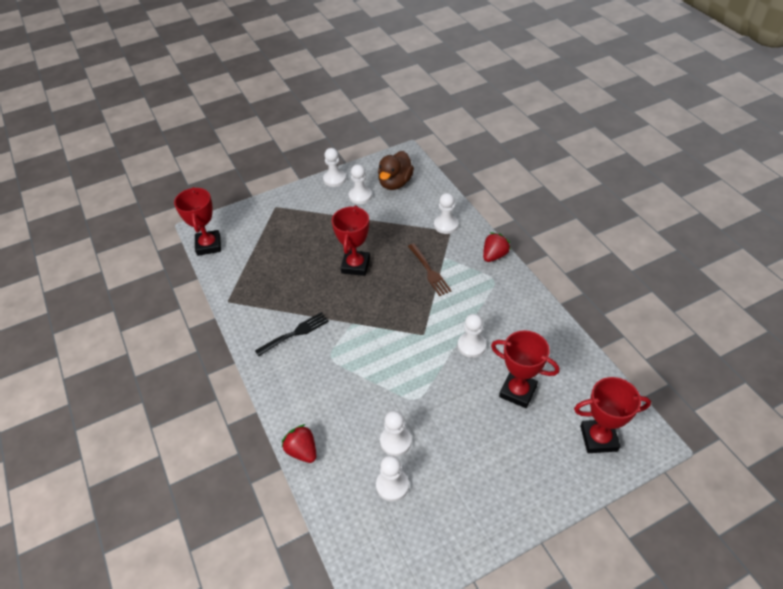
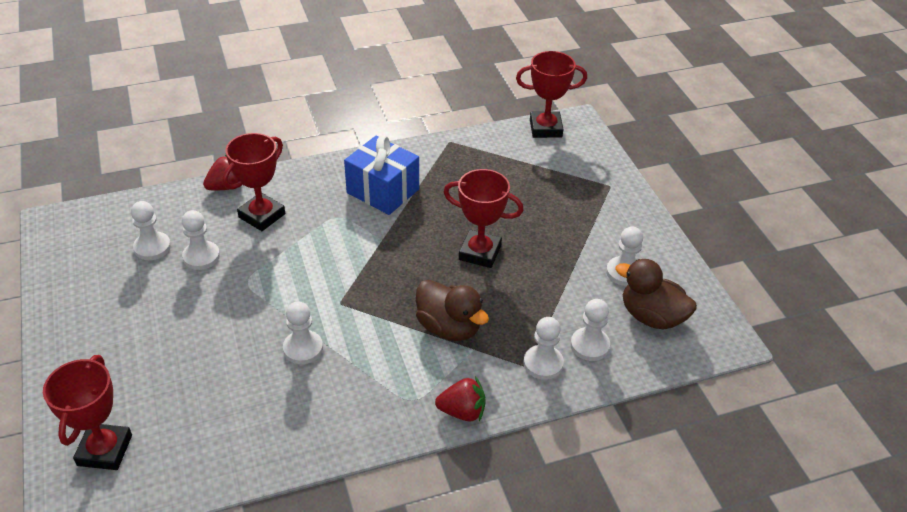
camera: 95 degrees right, 5 degrees down
black fork [255,312,329,356] -> blue gift [344,136,419,215]
white pawn [323,148,346,187] -> white pawn moved to [571,299,610,361]
brown fork [408,243,452,296] -> brown duck [416,280,489,341]
red strawberry [483,232,511,262] -> red strawberry turned 45 degrees counterclockwise [435,376,486,422]
red trophy [491,330,560,408] -> red trophy moved to [223,133,285,231]

